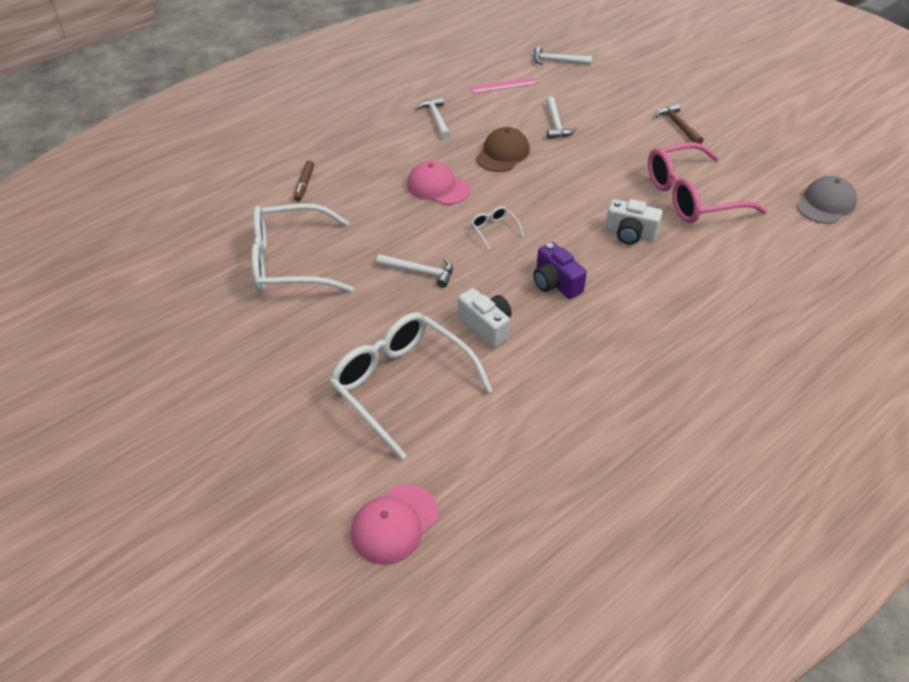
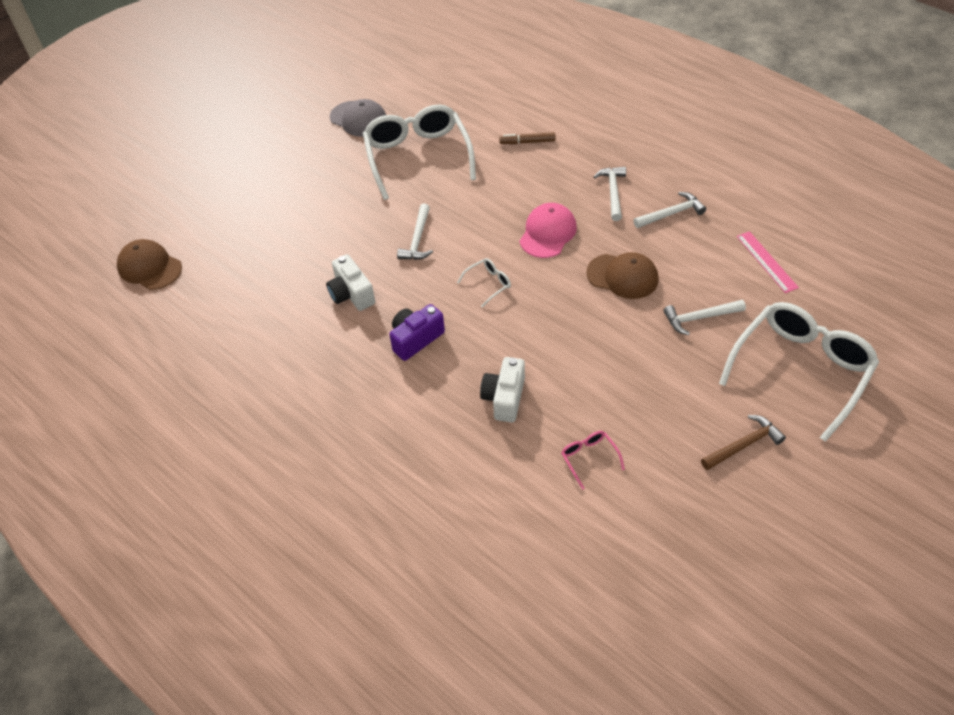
camera: 85 degrees right, 5 degrees up
white glasses [329,312,493,460] -> white glasses moved to [719,302,879,442]
pink cap [351,484,438,565] -> brown cap [117,239,182,290]
white camera [458,288,512,348] -> white camera turned 105 degrees clockwise [326,254,375,311]
white hammer [533,47,592,65] -> white hammer moved to [593,167,626,221]
pink glasses [648,142,768,223] -> pink glasses [561,431,625,490], size x0.40
grey cap [796,176,857,224] -> grey cap moved to [330,99,386,137]

